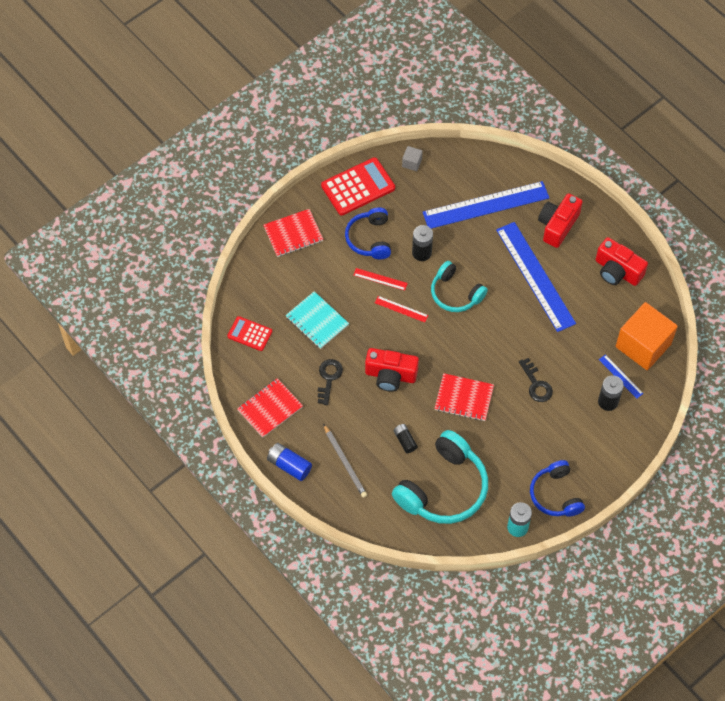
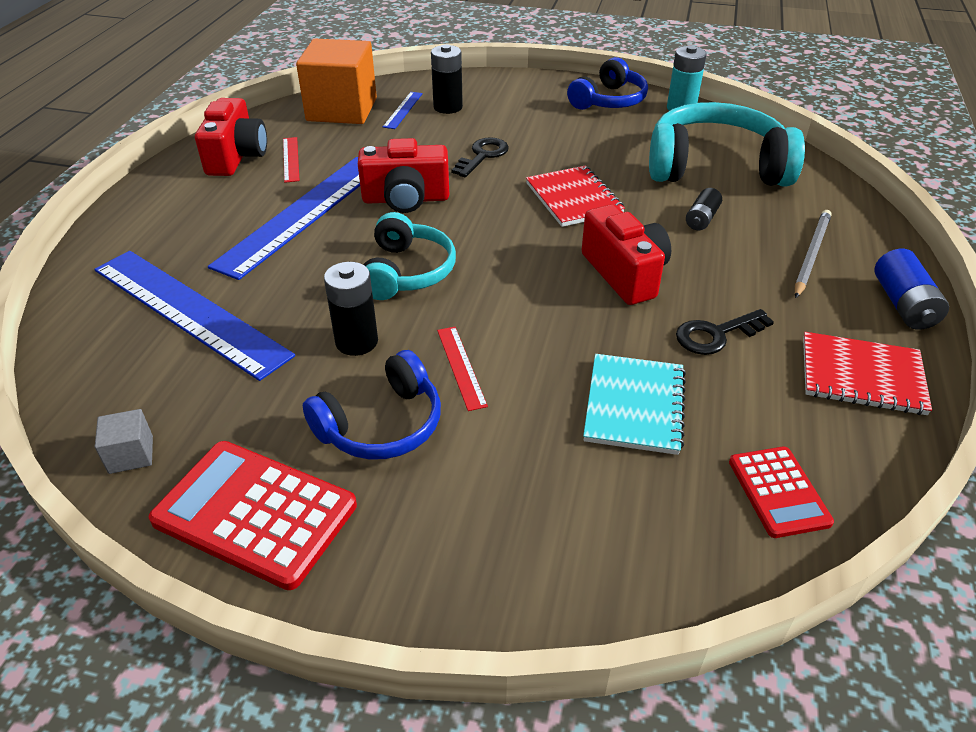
camera: 125 degrees left, 20 degrees down
red notebook [263,209,323,257] -> none
red ruler [375,296,428,323] -> red ruler moved to [283,137,300,183]
red camera [538,193,582,248] -> red camera moved to [358,138,449,213]

